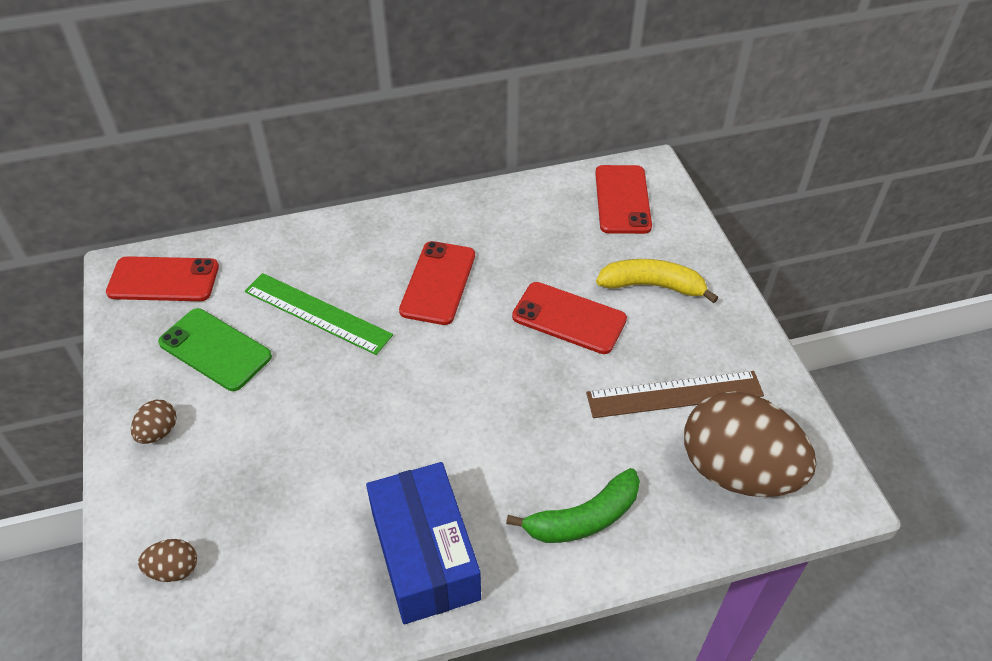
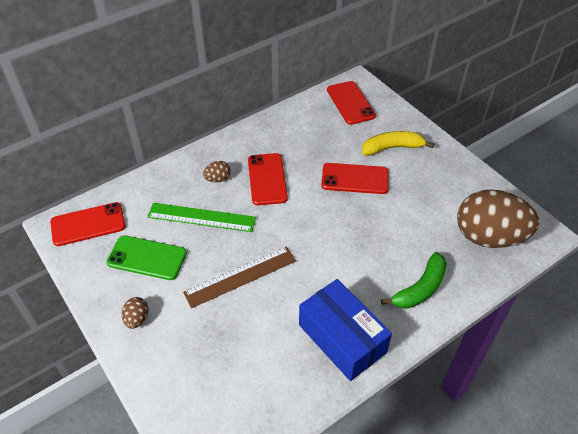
camera: 20 degrees left, 0 degrees up
brown egg [138,539,197,582] -> brown egg moved to [203,161,231,182]
brown ruler [586,371,764,418] -> brown ruler moved to [183,247,296,308]

